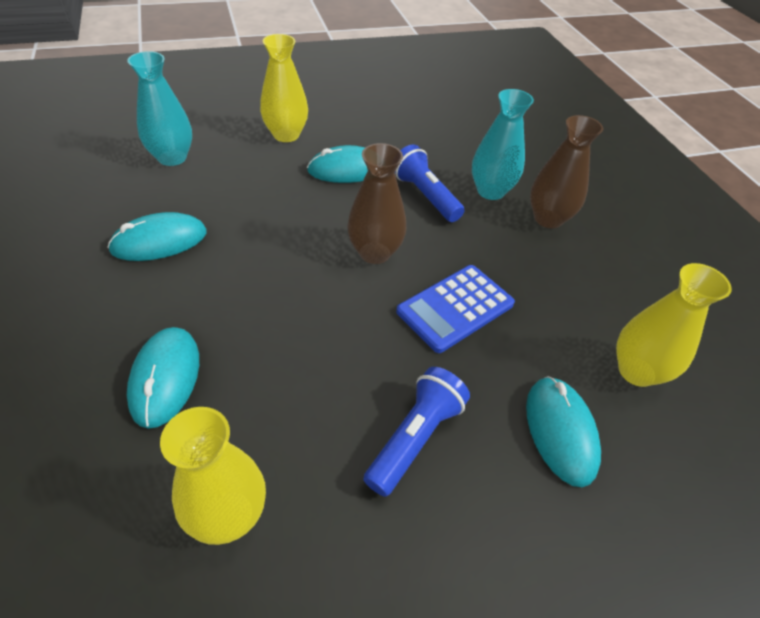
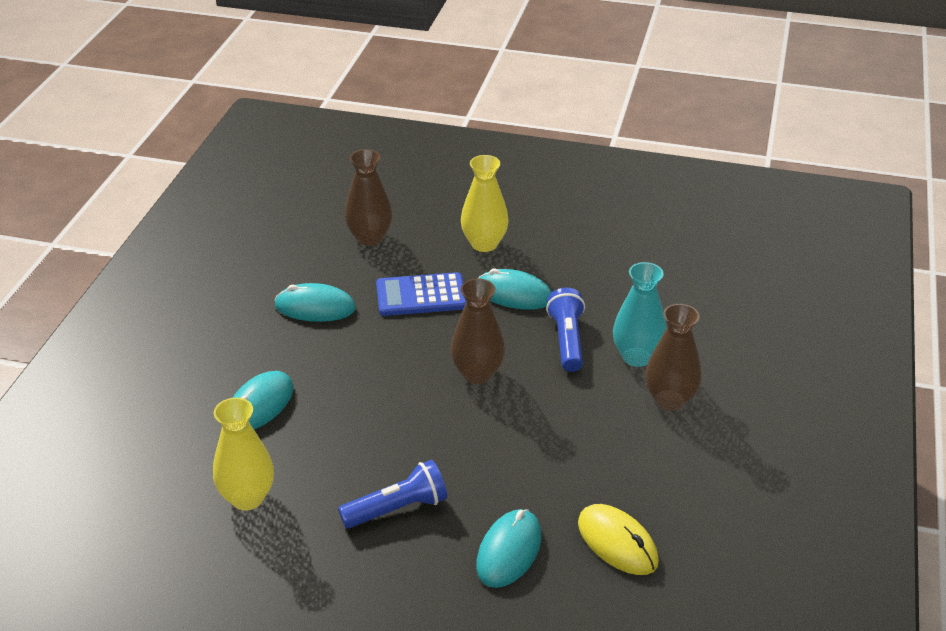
camera: 35 degrees right, 10 degrees down
turquoise vase [127,51,192,166] -> brown vase [345,149,392,246]
blue calculator [396,265,515,353] -> blue calculator moved to [376,272,466,316]
yellow vase [616,263,732,387] -> yellow mouse [578,504,659,575]

